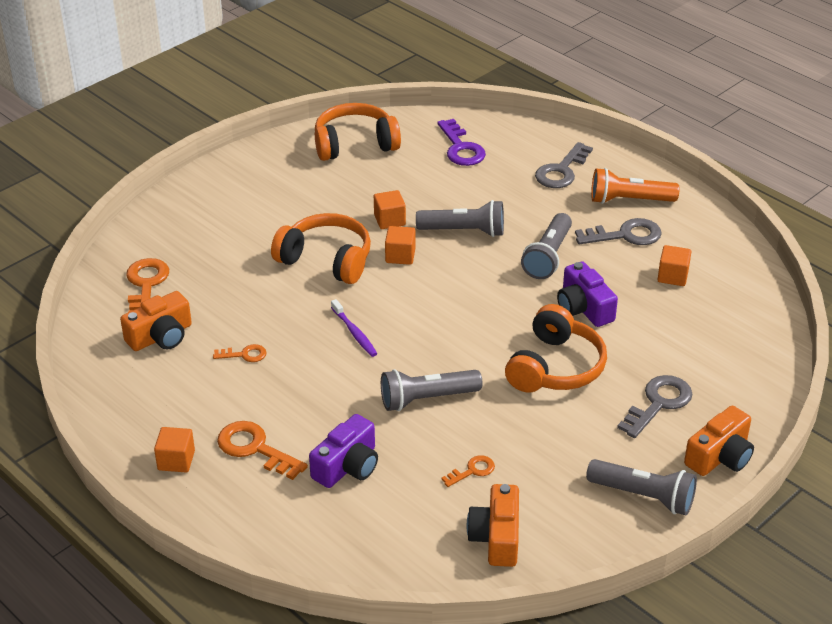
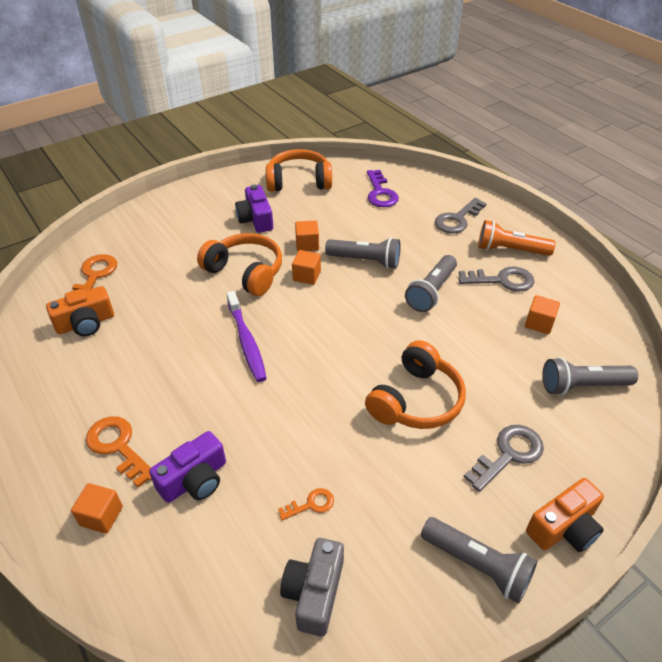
camera: 10 degrees right, 5 degrees up
orange cube [154,427,195,472] -> orange cube moved to [71,483,123,534]
orange key [213,344,267,362] -> none
purple toothbrush [331,299,377,357] -> purple toothbrush [226,291,267,382], size x1.57
grey flashlight [381,369,483,411] -> grey flashlight moved to [542,357,638,395]
orange camera [467,484,519,567] -> grey camera [280,538,344,637]
purple camera [557,261,618,327] -> purple camera moved to [235,185,273,233]

